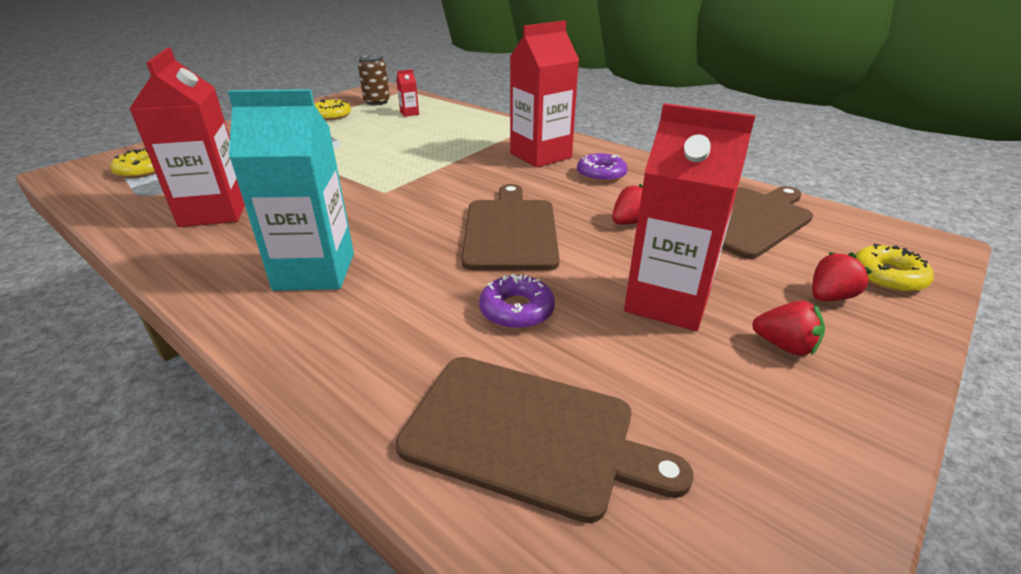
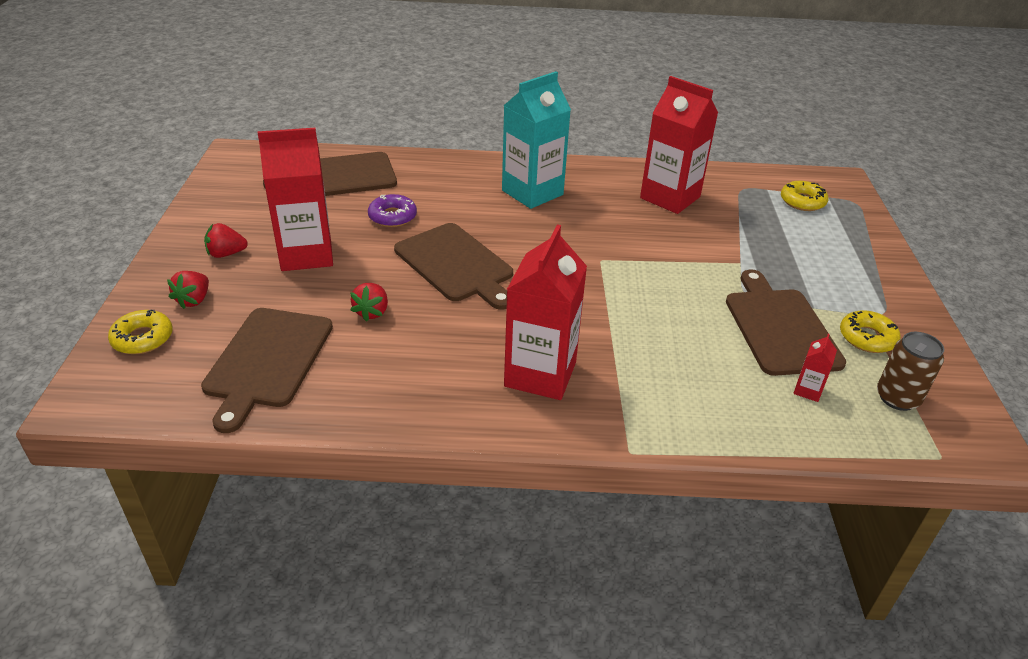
camera: 140 degrees right, 5 degrees up
purple donut [577,153,628,183] -> none
none -> brown cutting board [726,269,846,376]

